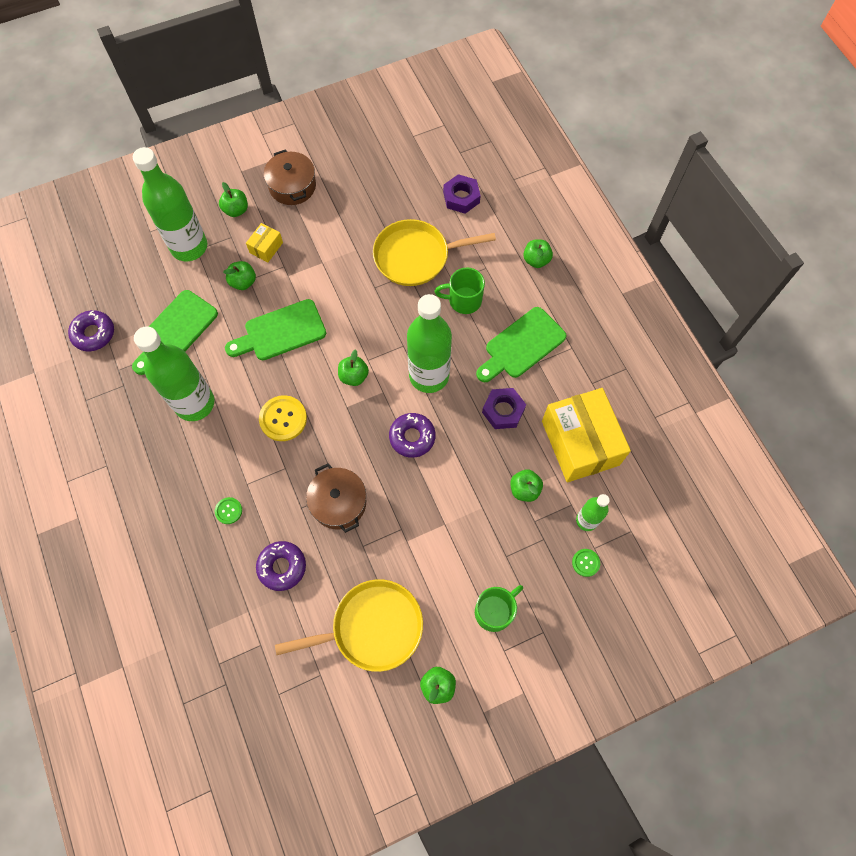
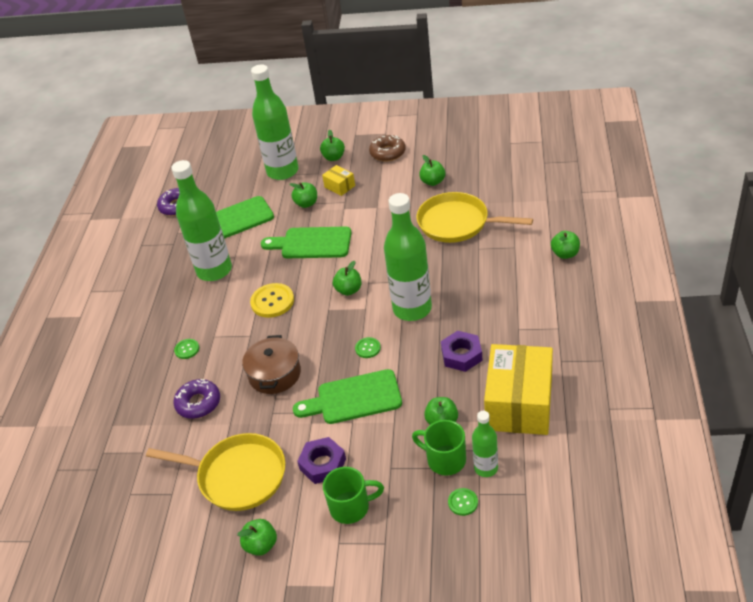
camera: 35 degrees right, 25 degrees down
yellow box [246,223,283,262] -> yellow box turned 75 degrees clockwise [322,165,355,196]
brown pot [264,149,316,205] -> brown donut [369,135,406,161]
purple donut [389,413,435,458] -> green button [355,337,381,358]
green mug [435,267,485,314] -> green mug moved to [412,420,466,476]
purple nut [443,174,481,214] -> purple nut moved to [297,437,346,484]
green cutting board [476,307,567,382] -> green cutting board moved to [293,369,402,424]
none -> green apple [419,155,445,186]

